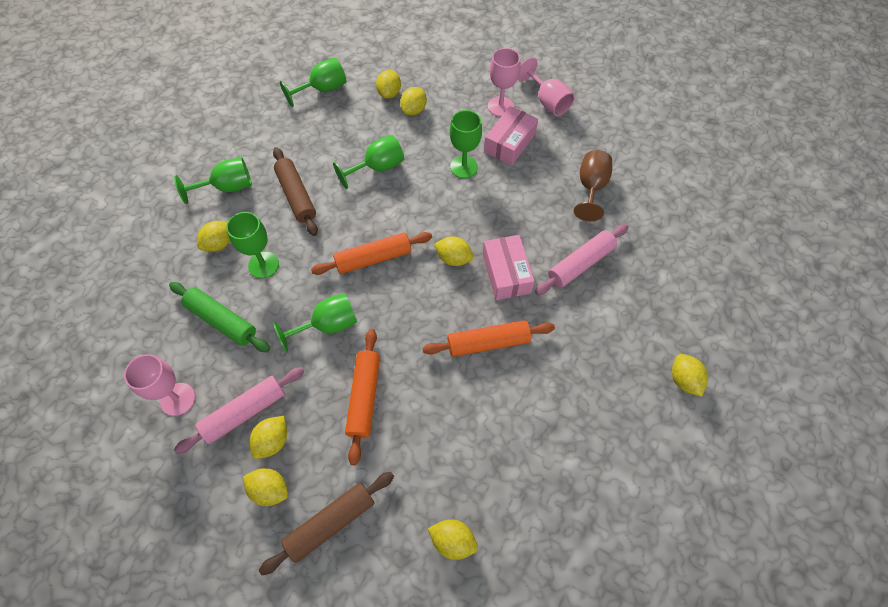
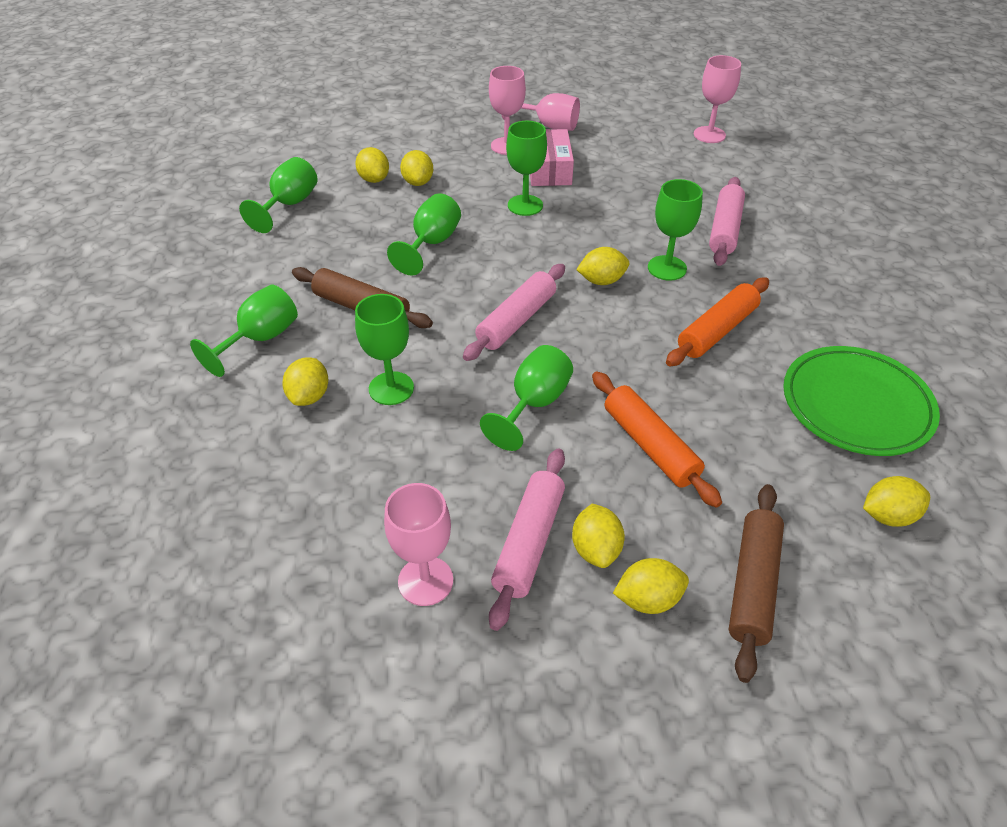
camera: 35 degrees left, 15 degrees down
green rolling pin [169,282,270,352] -> none
orange rolling pin [311,232,432,275] -> pink rolling pin [463,264,565,361]
pink box [483,235,535,300] -> green goblet [648,179,703,281]
brown goblet [574,150,612,221] -> none
yellow lemon [672,354,708,397] -> none
none -> pink goblet [694,55,741,143]
none -> green plate [783,346,940,456]

